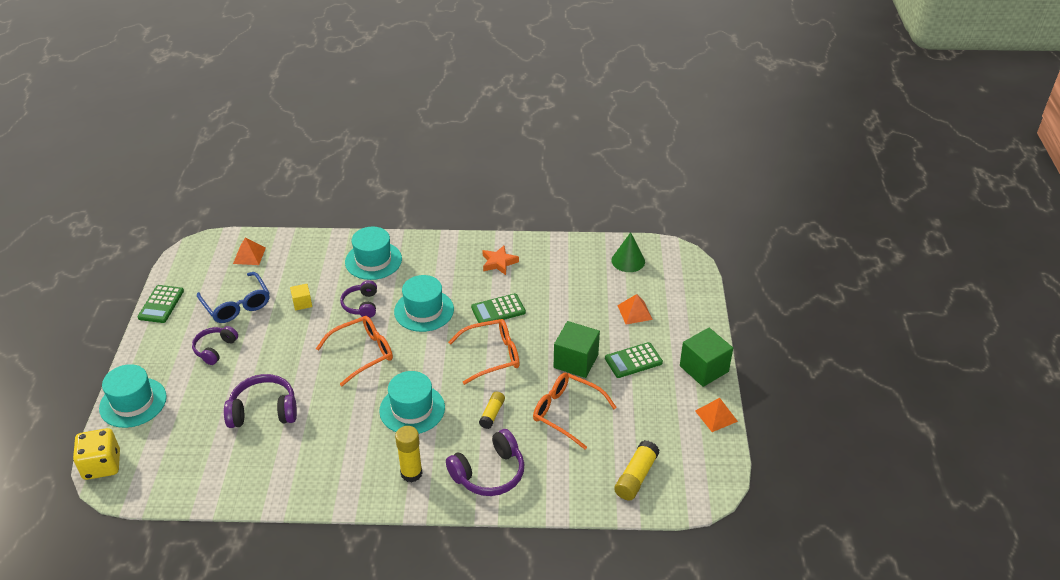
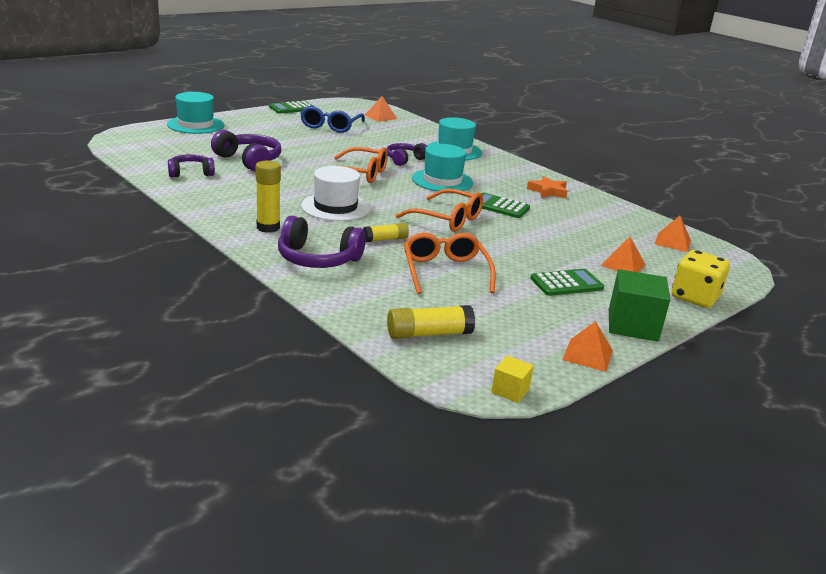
camera: 45 degrees right, 15 degrees down
yellow dice [73,428,120,480] -> yellow dice moved to [672,250,730,308]
purple headphones [192,326,238,365] -> purple headphones moved to [168,154,215,178]
yellow cube [290,284,312,311] -> yellow cube moved to [491,355,534,403]
turquoise hat [379,371,445,434] -> white hat [301,166,370,221]
green cube [554,321,600,378] -> none
green calculator [605,342,663,378] -> green calculator turned 135 degrees clockwise [530,269,604,296]
green cone [612,232,645,272] -> orange pyramid [655,216,691,252]

